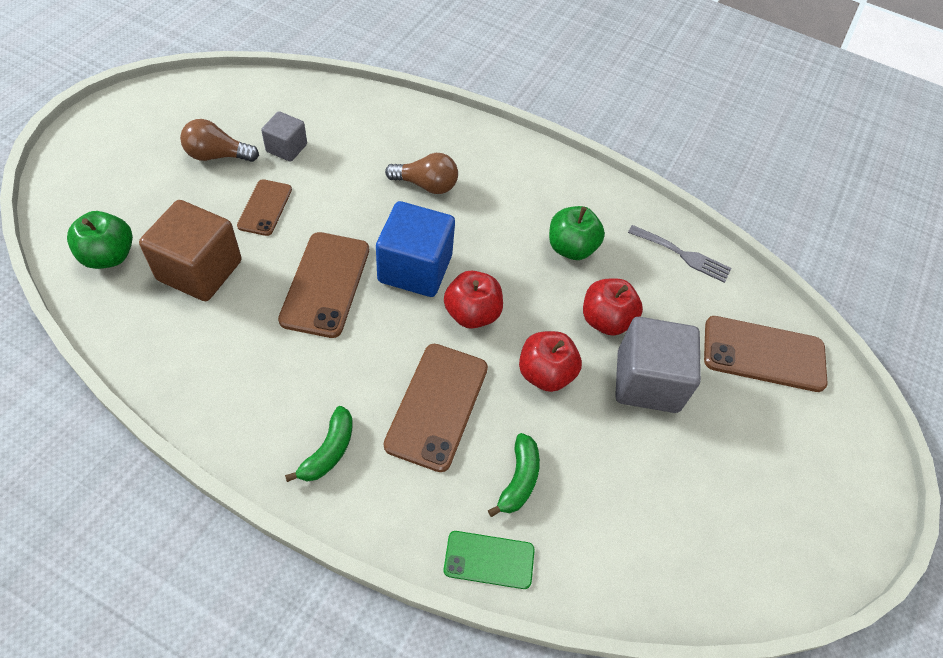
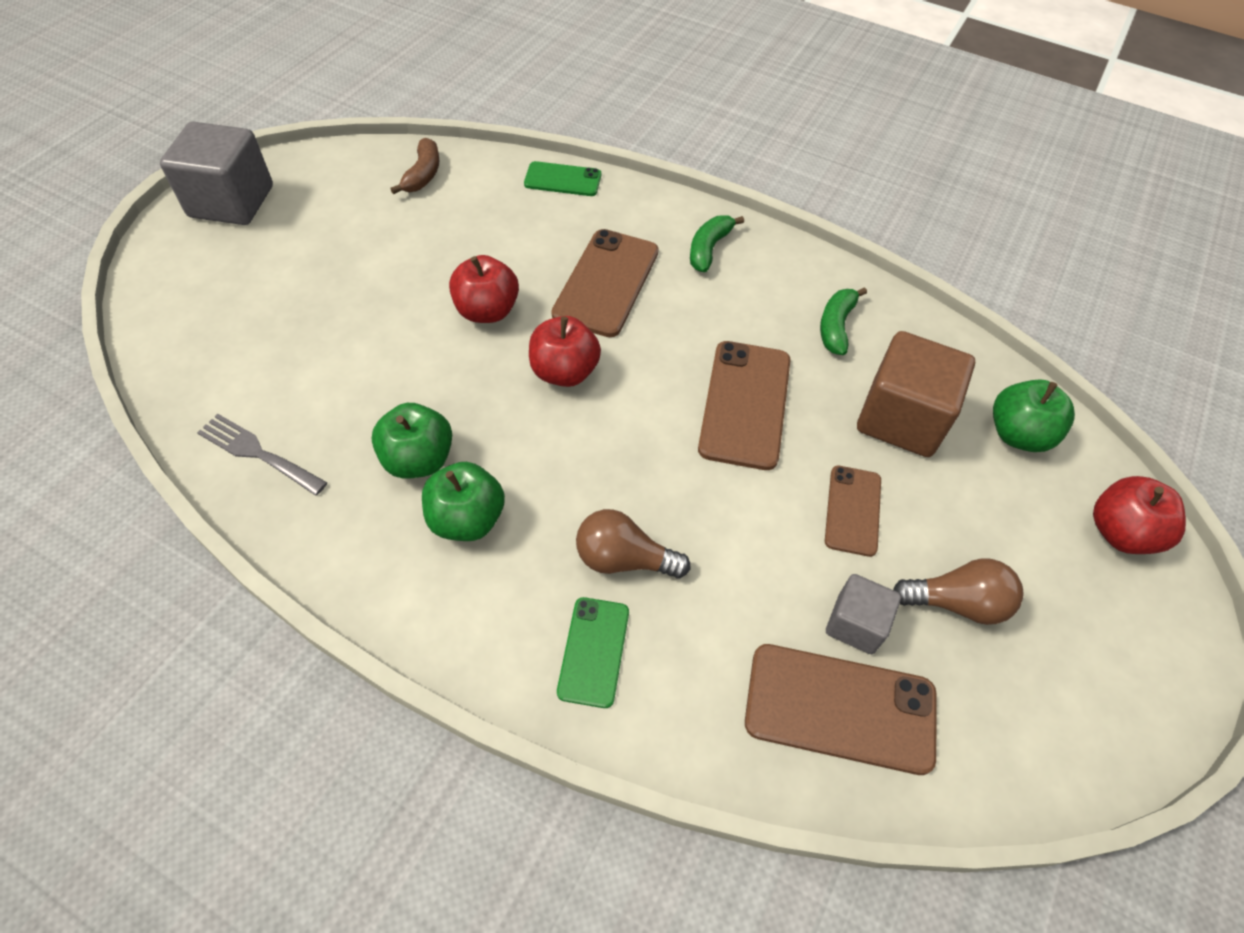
camera: 175 degrees left, 0 degrees up
blue cube [376,201,455,297] -> none
green banana [488,433,540,517] -> green banana moved to [820,287,867,355]
red apple [583,279,643,336] -> red apple moved to [1093,476,1186,554]
grey cube [615,317,701,413] -> grey cube moved to [160,122,273,225]
brown phone [704,316,828,392] -> brown phone moved to [745,644,937,775]
none -> brown banana [391,138,439,194]
none -> green apple [422,462,505,541]
none -> green phone [557,597,629,708]

